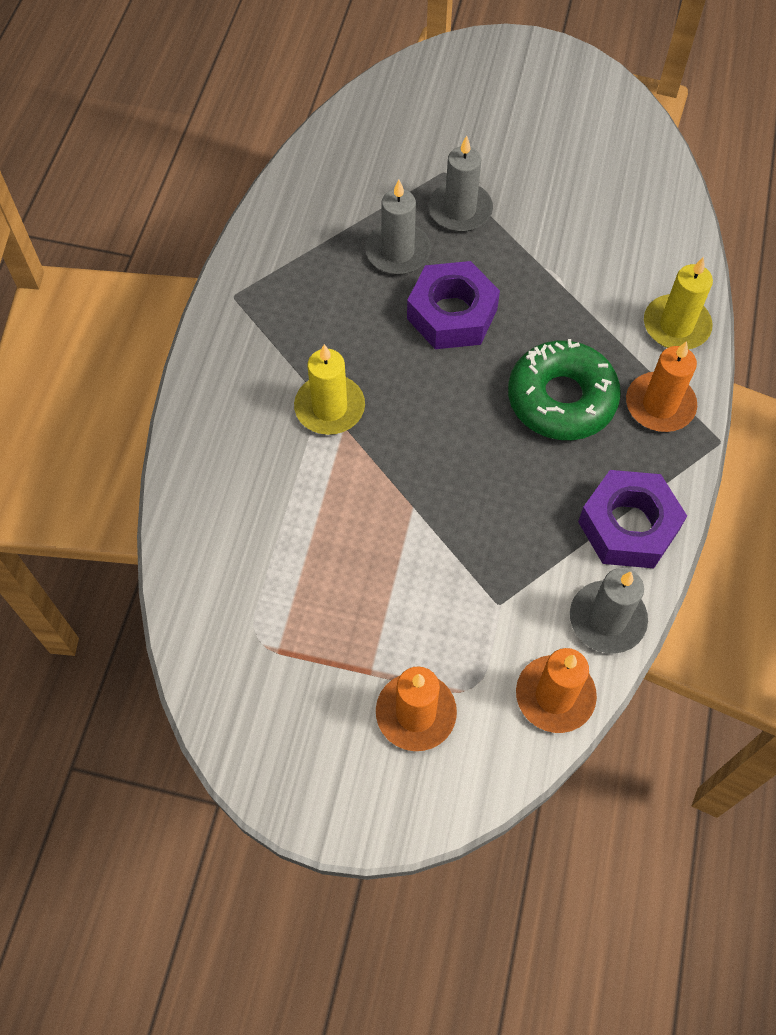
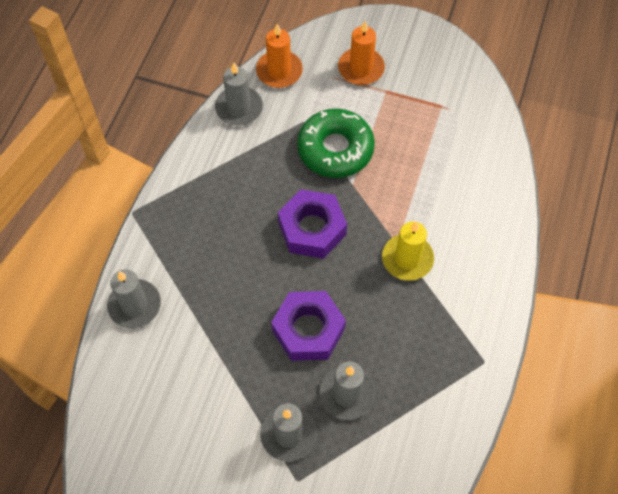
camera: 175 degrees left, 0 degrees up
green donut [508,339,621,440] -> green donut moved to [297,108,375,178]
purple nut [578,470,687,568] -> purple nut moved to [278,189,347,259]
orange candle [626,341,697,432] -> none
yellow candle [644,257,713,349] -> grey candle [107,269,161,328]

